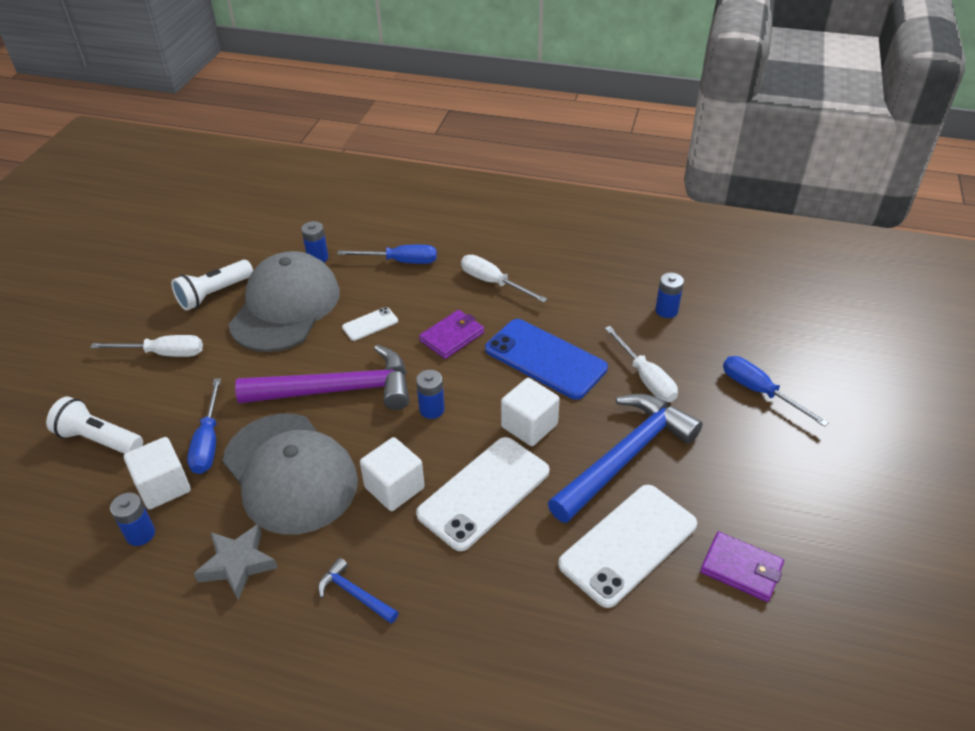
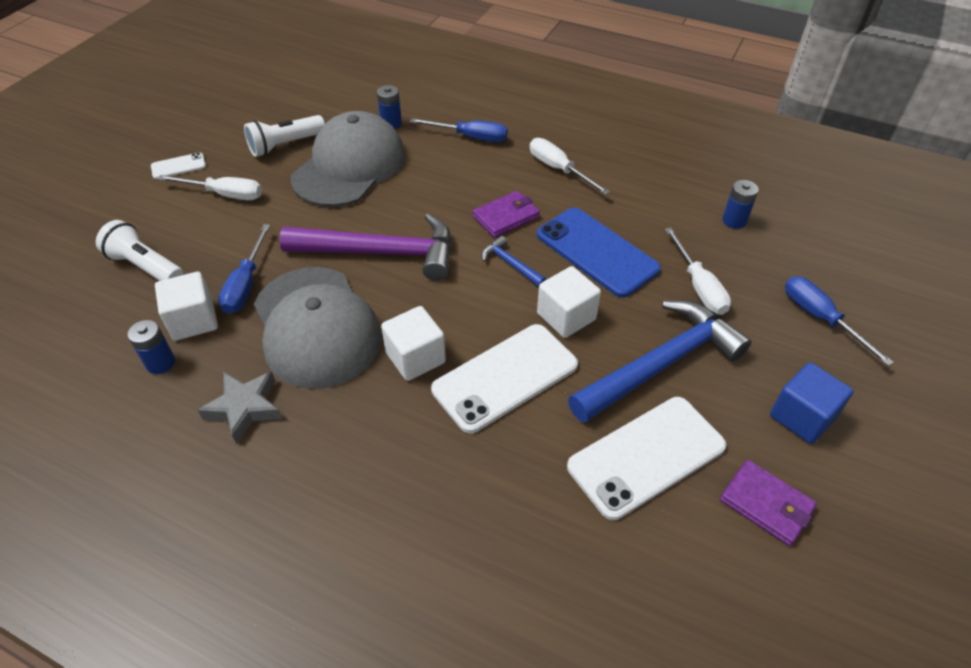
camera: 10 degrees right, 5 degrees up
blue hammer [318,558,399,623] -> blue hammer moved to [481,236,546,287]
white phone [342,307,398,341] -> white phone moved to [151,152,206,179]
blue battery [416,370,445,419] -> none
none -> blue cube [770,362,853,444]

